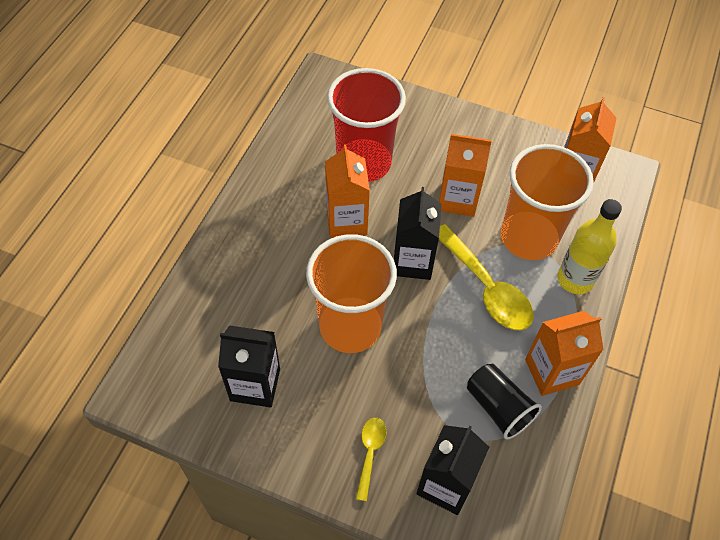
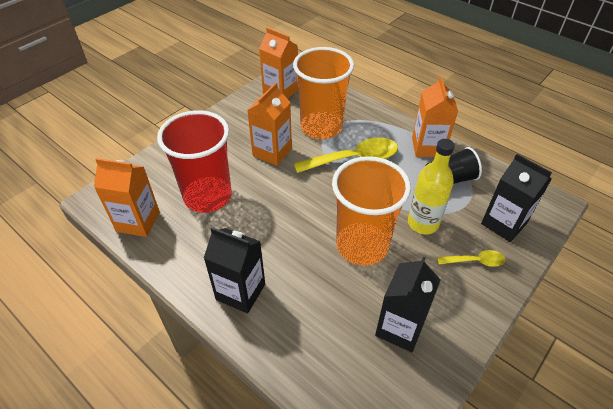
camera: 70 degrees left, 10 degrees down
orange carton [325,145,370,238] -> orange carton moved to [94,158,160,237]
yellow spoon [356,418,386,501] -> yellow spoon turned 150 degrees clockwise [437,250,505,267]
black carton [394,187,442,280] -> black carton moved to [204,227,265,314]
yellow bottle [558,199,622,294] -> yellow bottle moved to [408,139,455,234]

